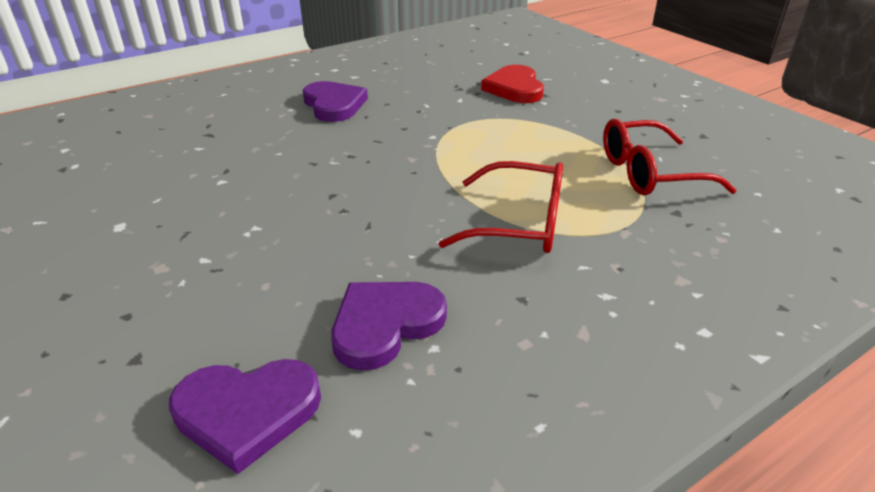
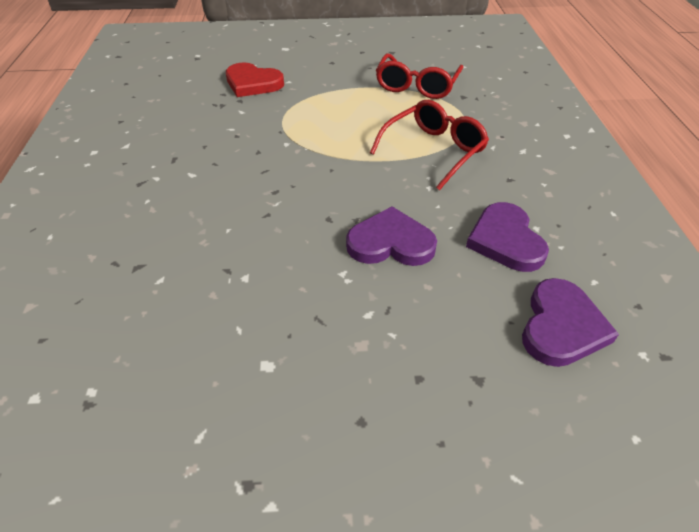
camera: 60 degrees left, 10 degrees up
purple heart [302,81,368,122] -> purple heart moved to [346,207,437,266]

